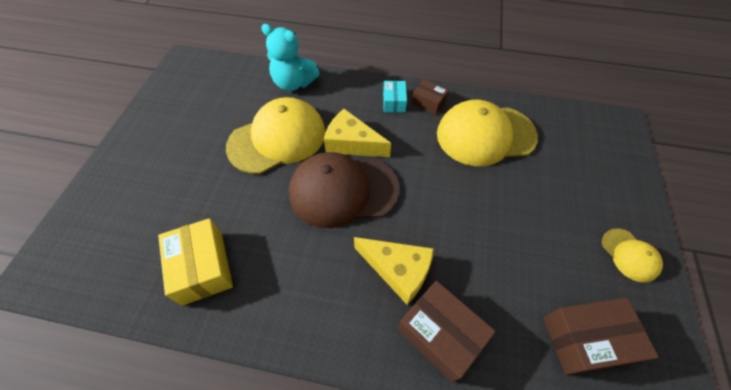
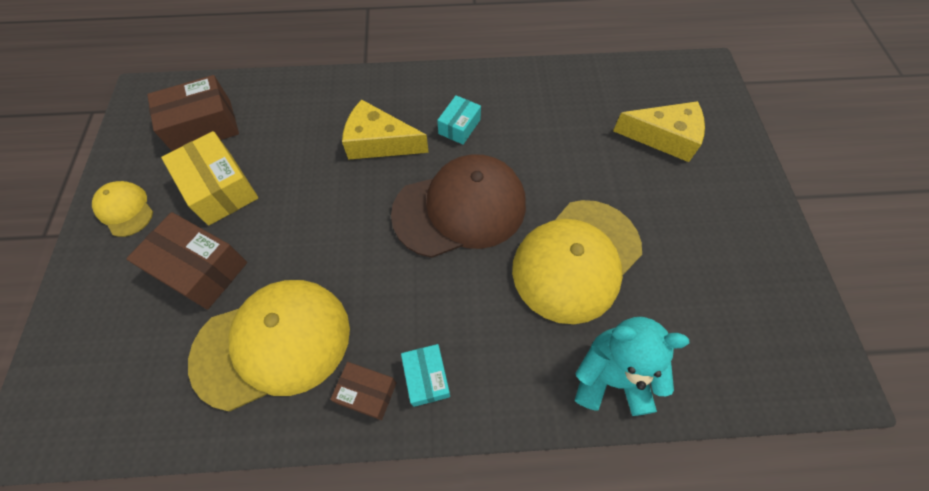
camera: 165 degrees right, 5 degrees up
yellow box [158,218,233,306] -> yellow box moved to [161,131,258,225]
yellow cheese [324,109,391,157] -> yellow cheese moved to [613,101,705,162]
brown box [398,281,496,382] -> brown box moved to [126,212,247,310]
none -> turquoise box [437,95,481,144]

